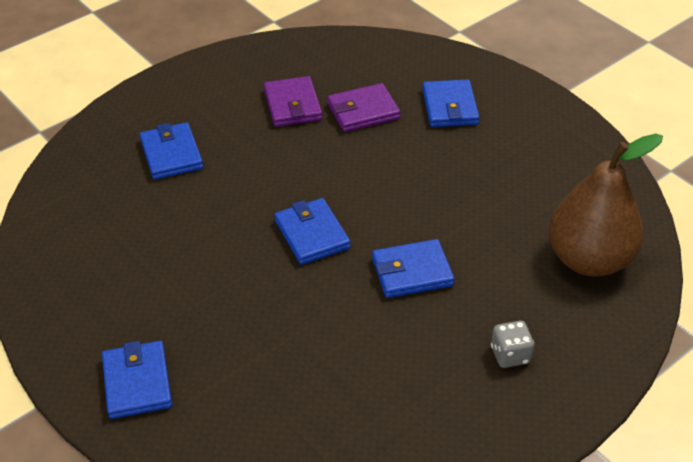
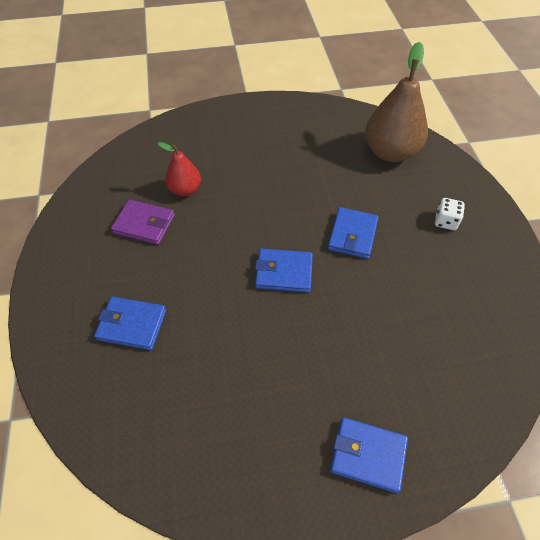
camera: 60 degrees left, 10 degrees up
purple wallet [327,83,400,132] -> red pear [157,142,201,196]
blue wallet [422,79,479,127] -> none
grey dice [491,321,534,368] -> white dice [435,198,465,230]

